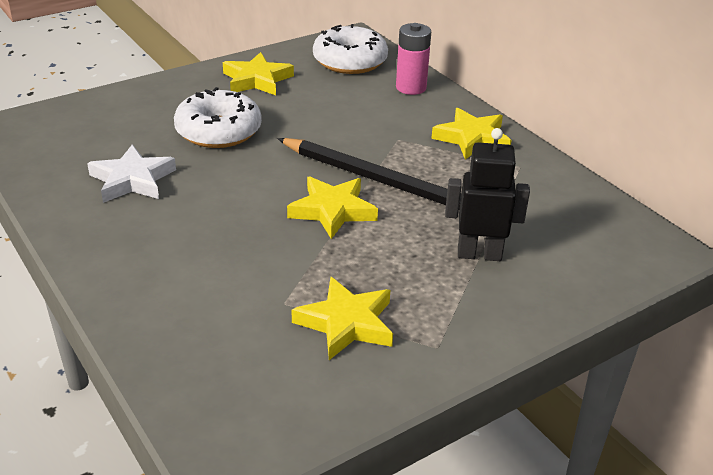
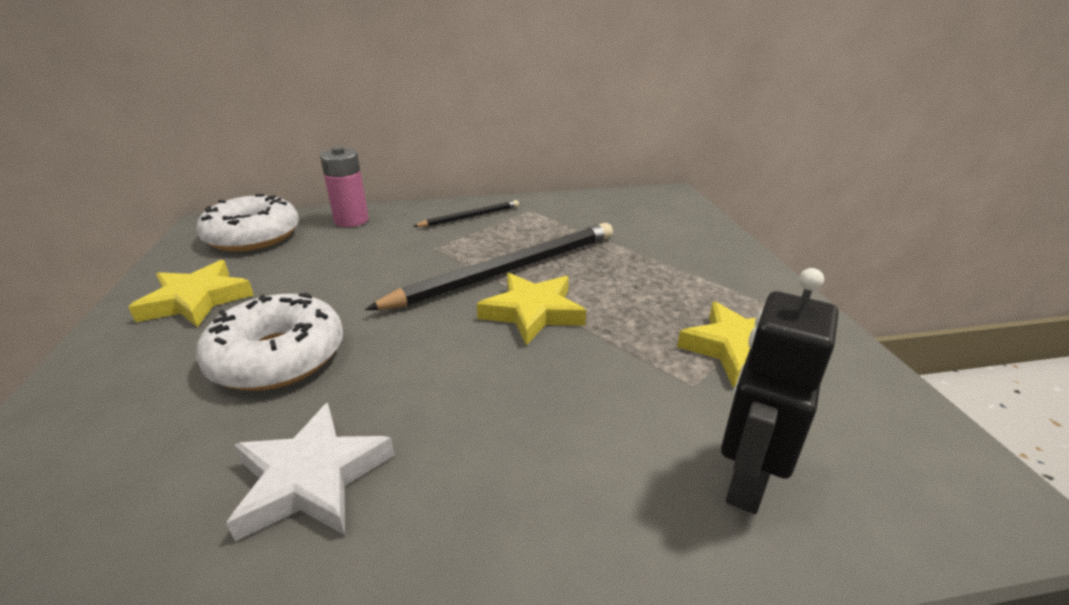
camera: 65 degrees left, 5 degrees down
yellow star [431,108,511,160] -> black pencil [413,200,519,227]
black robot [445,128,530,261] -> black robot moved to [721,268,839,514]

